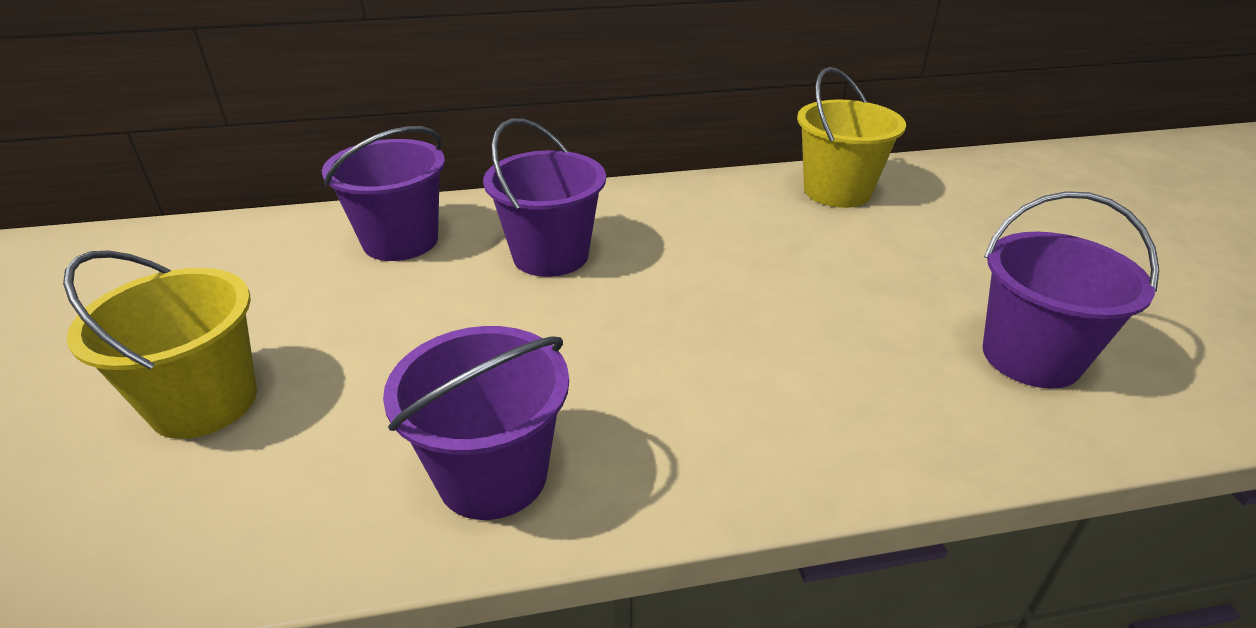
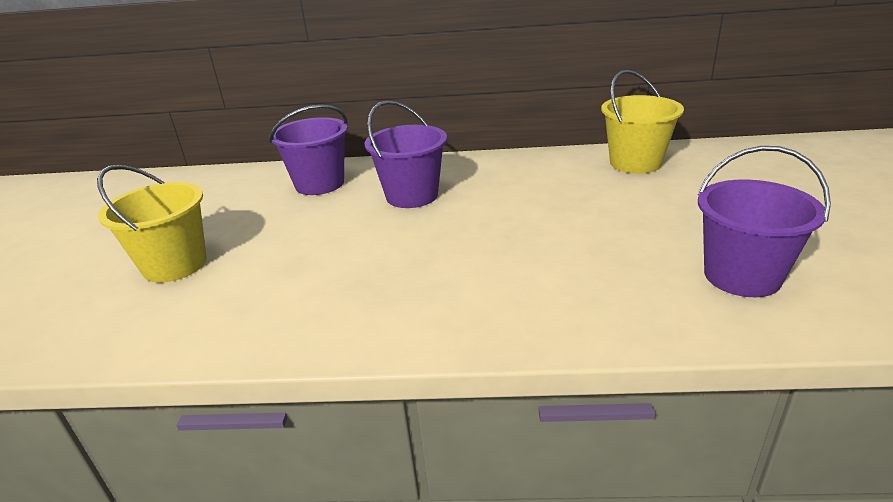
camera: 15 degrees right, 5 degrees down
purple bucket [383,326,569,520] -> none

